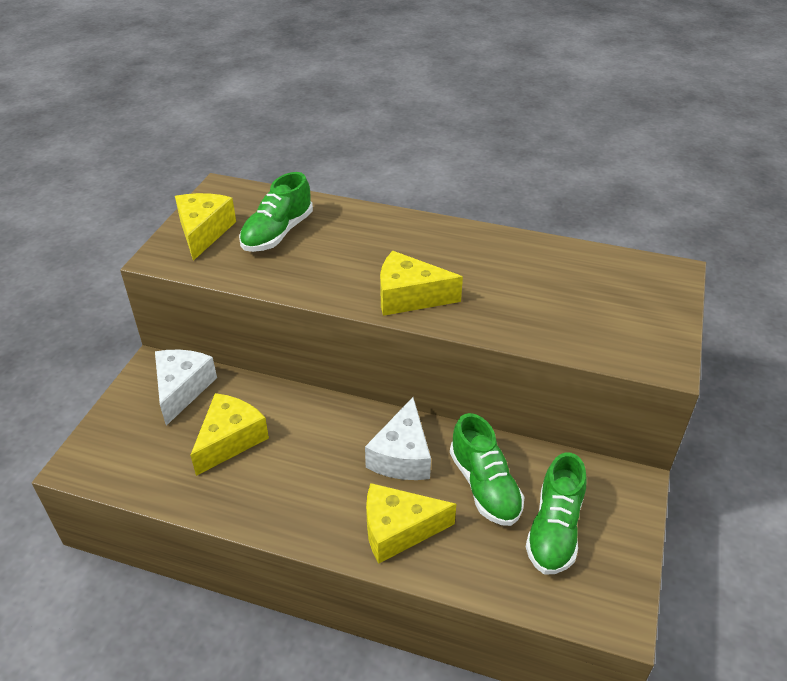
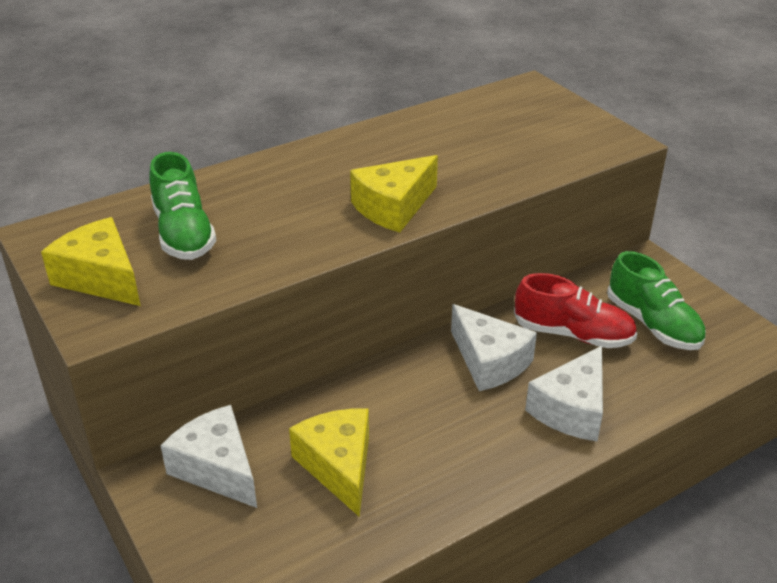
camera: 50 degrees left, 5 degrees down
yellow cheese [366,483,456,564] -> white cheese [525,346,603,441]
green shoe [450,413,524,526] -> red shoe [514,273,637,348]

